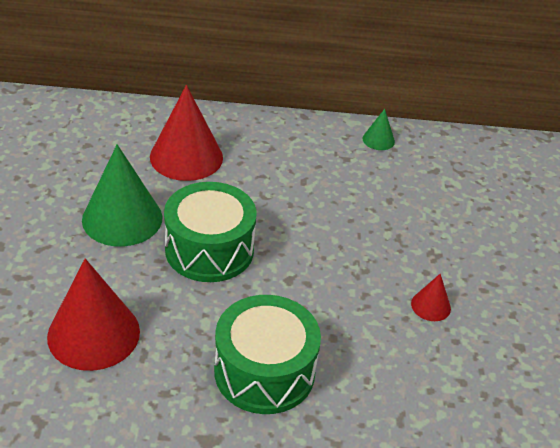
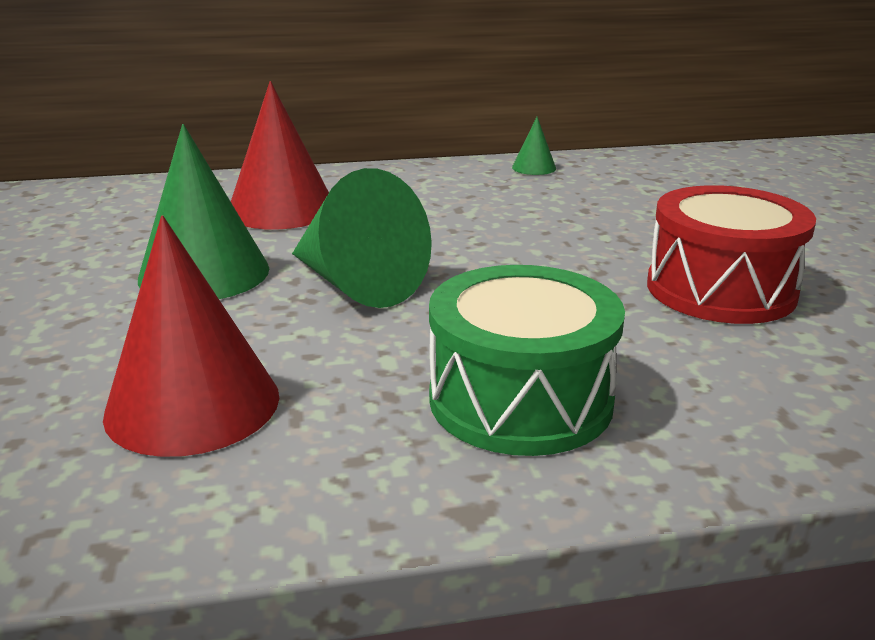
camera: 10 degrees left, 15 degrees down
green drum [164,182,257,282] -> green cone [292,168,432,308]
red cone [411,274,451,321] -> red drum [647,185,816,324]

